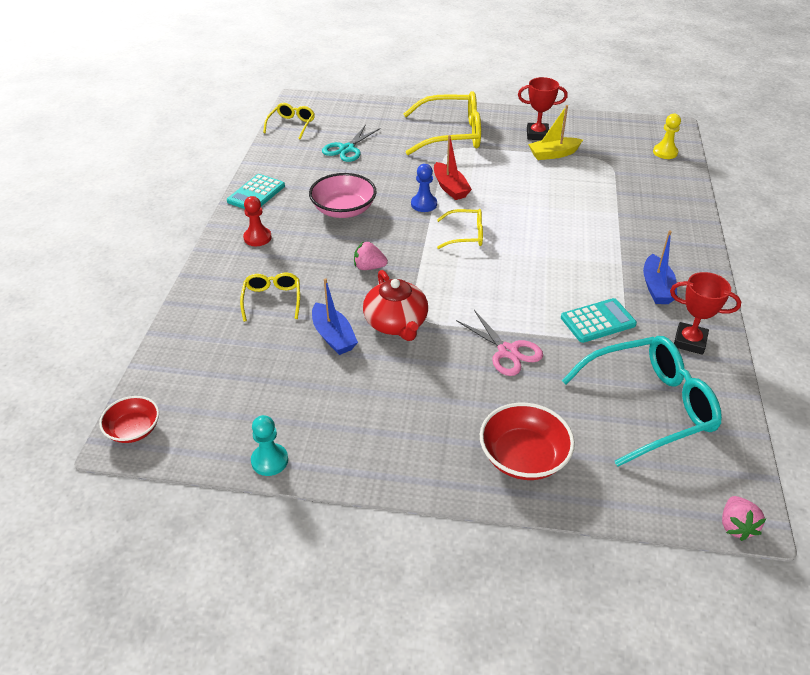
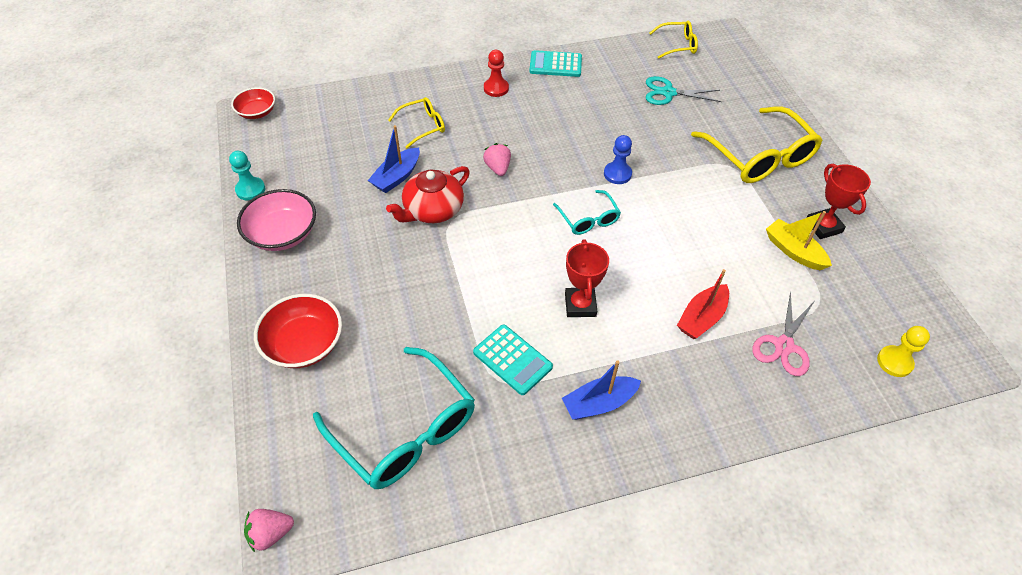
camera: 65 degrees right, 10 degrees up
pink bowl [309,173,377,218] -> pink bowl moved to [237,189,316,251]
red boat [434,135,472,200] -> red boat moved to [677,269,729,339]
yellow glasses [437,209,483,249] -> turquoise glasses [553,190,621,235]
pink scissors [456,310,543,376] -> pink scissors moved to [752,292,814,376]
red trophy [670,272,741,355] -> red trophy moved to [565,240,609,317]

